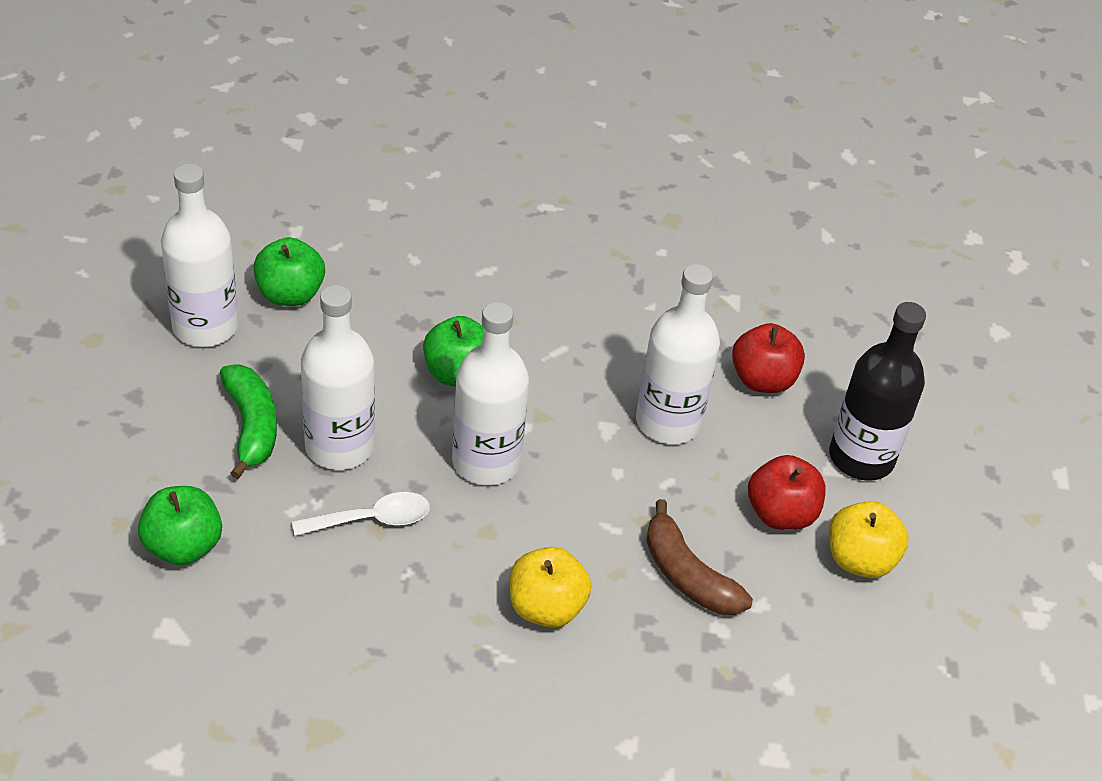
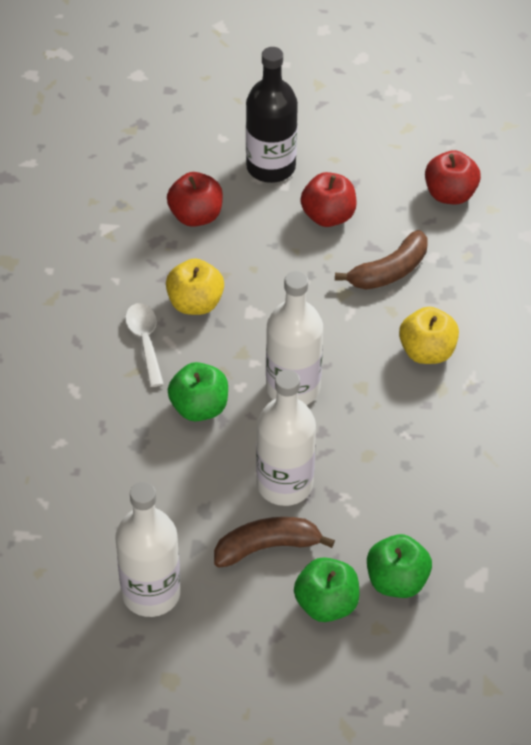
camera: 85 degrees left, 5 degrees up
green banana [220,364,277,479] -> brown banana [214,517,335,568]
green apple [253,237,325,306] -> green apple moved to [294,557,359,622]
white spoon [292,492,430,536] -> white spoon moved to [125,303,164,387]
white bottle [636,264,720,444] -> none
yellow apple [829,501,909,578] -> yellow apple moved to [166,258,224,315]
none -> red apple [425,150,481,205]

